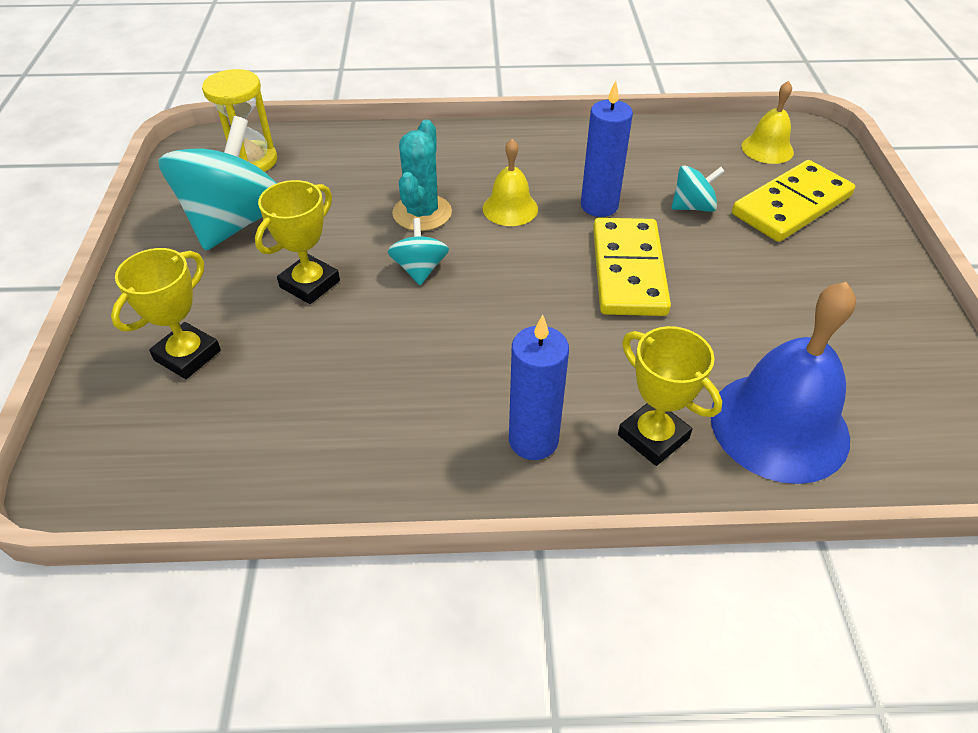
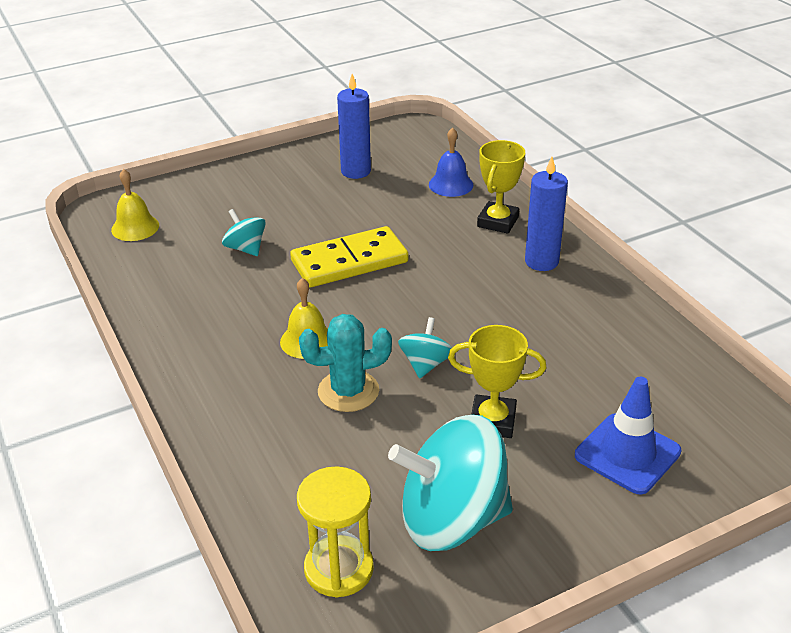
camera: 115 degrees left, 10 degrees down
yellow trophy [111,248,221,379] -> blue traffic cone [575,377,681,495]
turquoise spinning top [388,218,449,285] -> turquoise spinning top turned 135 degrees clockwise [398,317,452,378]
blue candle [581,81,633,217] -> blue candle moved to [337,74,371,179]
blue bell [711,282,856,484] -> blue bell [429,127,473,197], size x0.53
yellow domino [732,160,855,242] -> none

